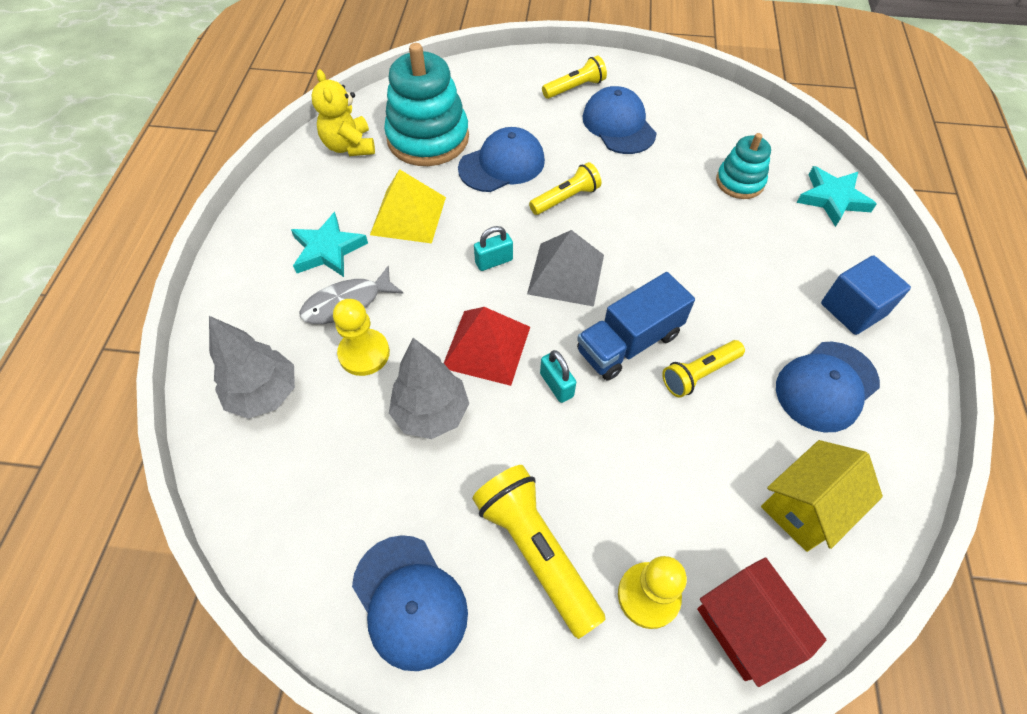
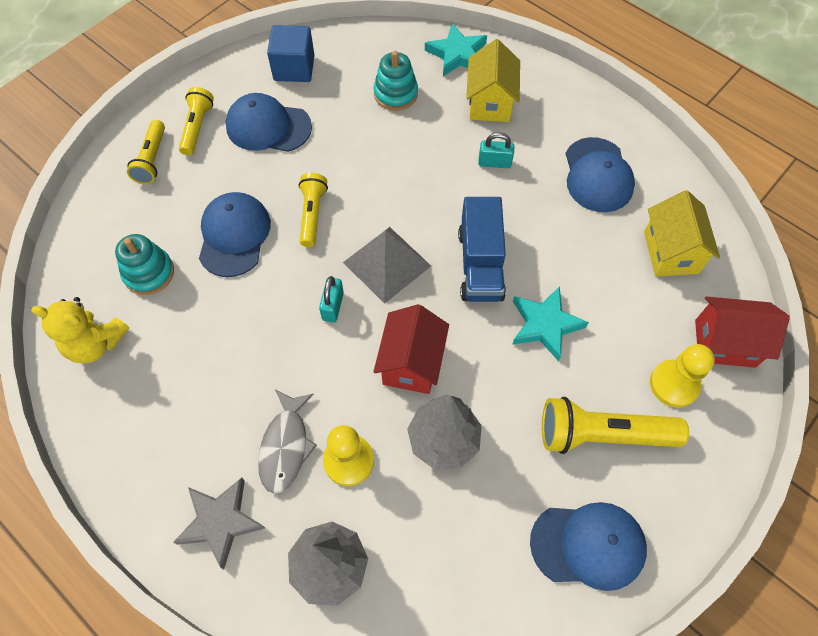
camera: 55 degrees left, 5 degrees up
turquoise star [291,212,368,277] -> turquoise star moved to [512,286,589,362]
yellow pyramid [370,169,446,244] -> none
turquoise stacking toy [384,43,469,166] -> turquoise stacking toy [115,234,174,295], size x0.56
red pyramid [444,307,530,386] -> red house [373,304,449,394]
turquoise padlock [540,350,576,403] -> turquoise padlock moved to [478,133,514,168]
yellow flashlight [662,340,745,398] -> yellow flashlight moved to [127,120,165,184]
blue cube [821,255,911,335] -> blue cube moved to [267,25,315,82]
none -> grey star [173,478,265,569]
none -> yellow house [466,39,520,122]

